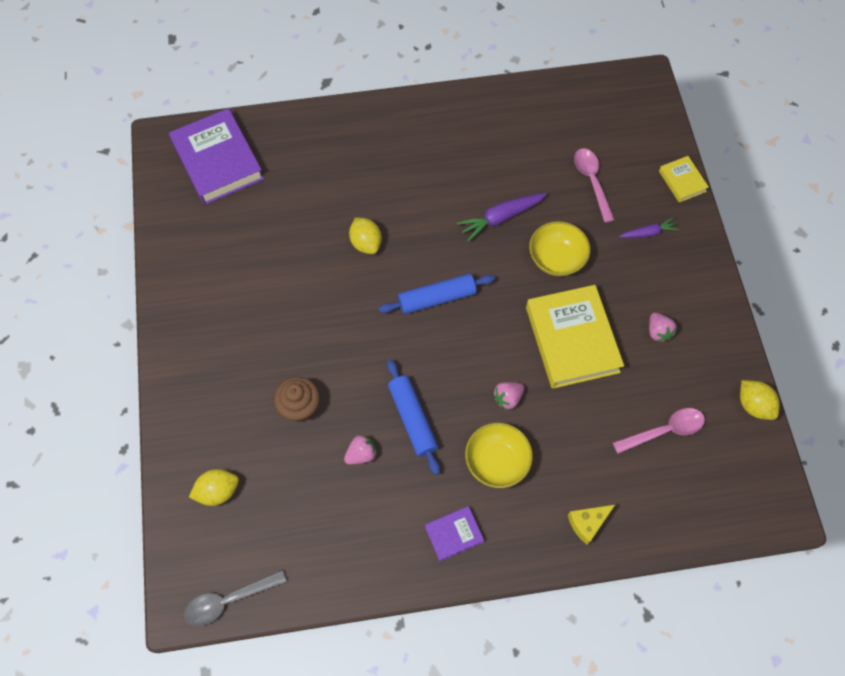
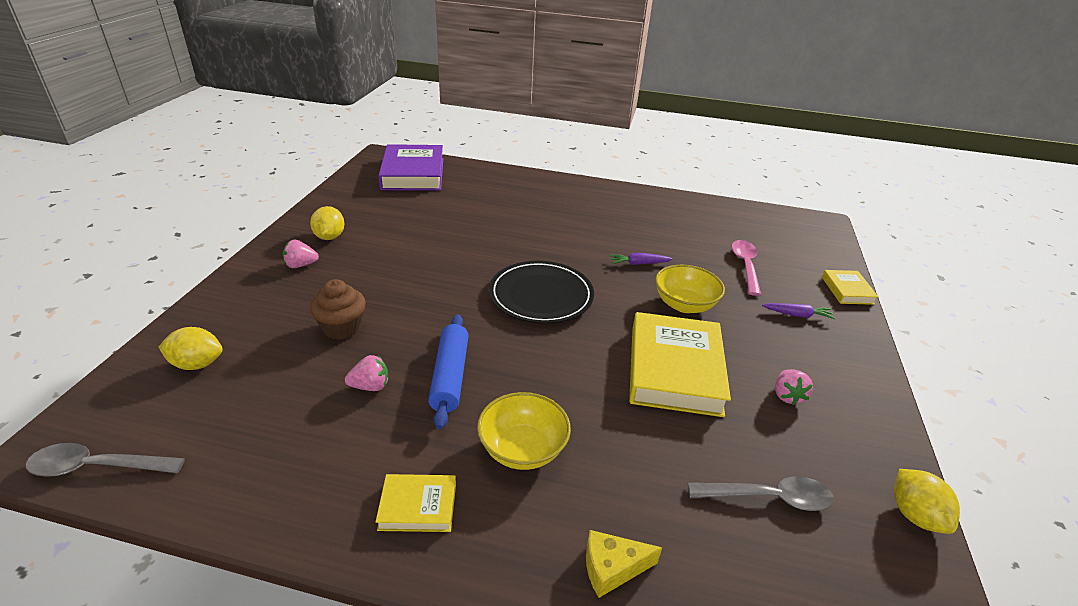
camera: 20 degrees right, 30 degrees down
yellow lemon [349,217,382,254] -> yellow lemon moved to [310,206,345,240]
blue rolling pin [379,273,495,314] -> black plate [489,261,594,324]
purple book [425,506,484,561] -> yellow book [376,474,456,532]
purple carrot [457,193,547,242] -> purple carrot [610,253,673,265], size x0.62
pink strawberry [493,382,524,410] -> pink strawberry moved to [282,240,319,268]
pink spoon [613,408,705,454] -> grey spoon [688,476,834,511]

